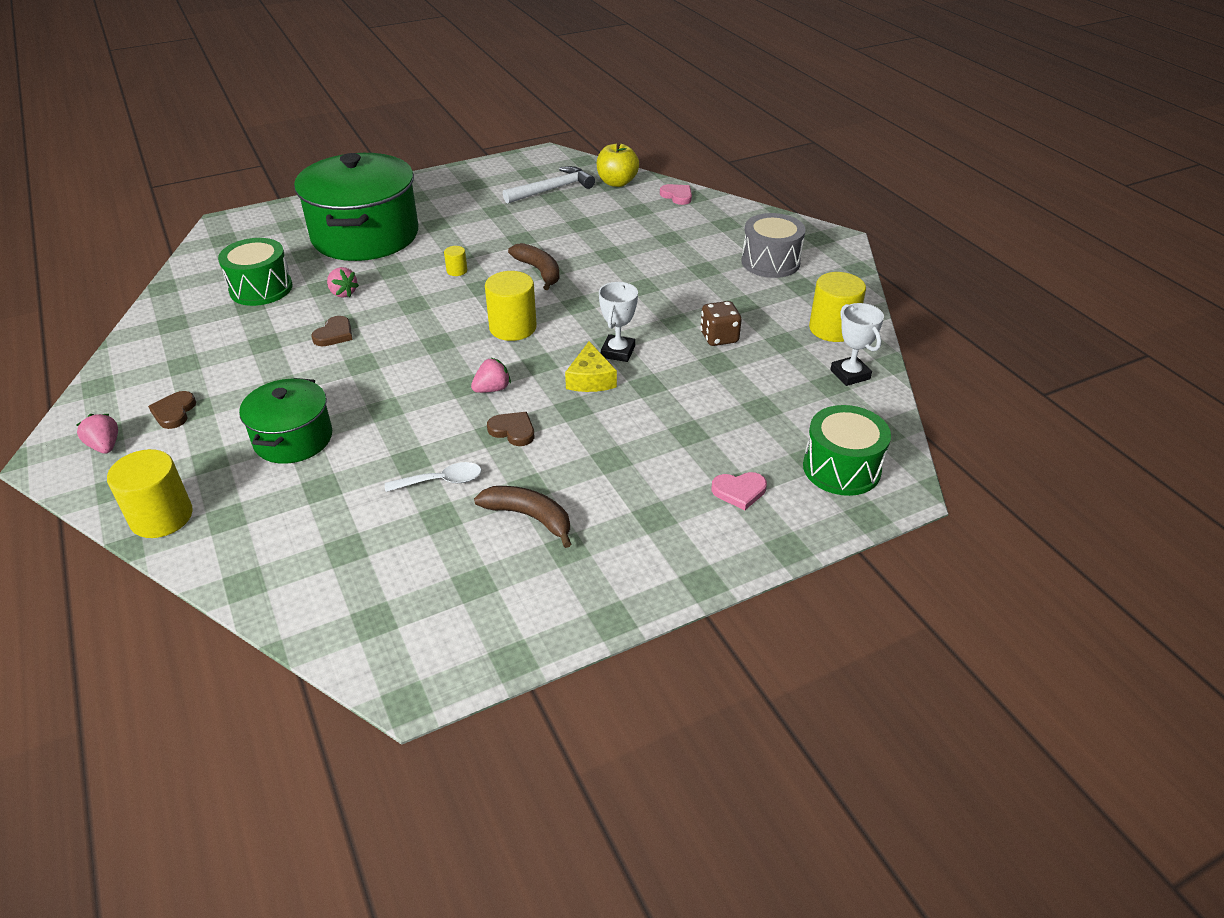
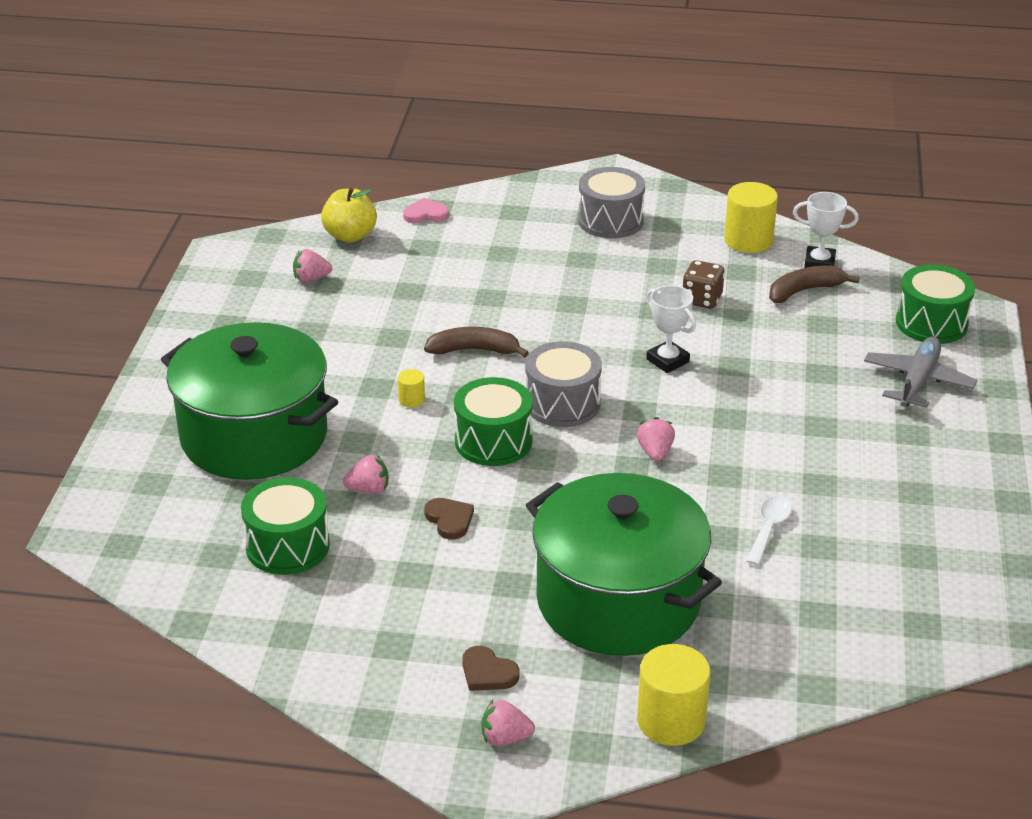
camera: 55 degrees left, 5 degrees down
green pot [239,378,332,464] -> green pot [526,473,722,656], size x1.81
brown banana [474,486,571,548] -> brown banana moved to [769,265,860,303]
yellow cylinder [485,271,537,341] -> grey drum [525,341,602,427]
brown heart [487,412,534,446] -> none
white hammer [503,166,595,204] -> pink strawberry [293,249,332,283]
yellow cheese [565,341,617,392] -> none
pink heart [712,472,767,510] -> grey plane [864,336,977,408]
none -> green drum [454,377,533,466]

